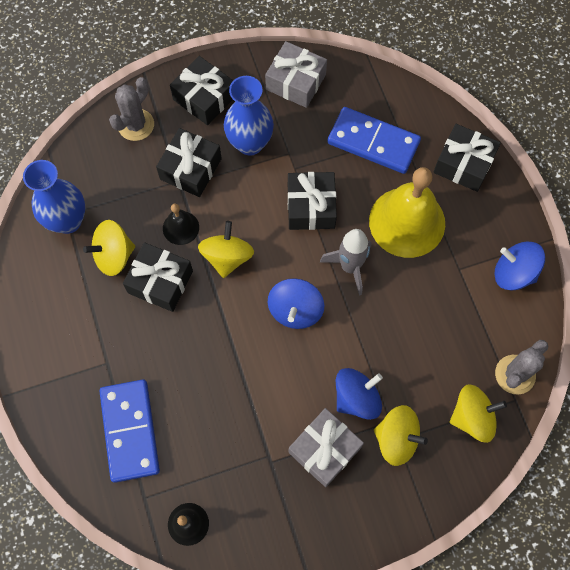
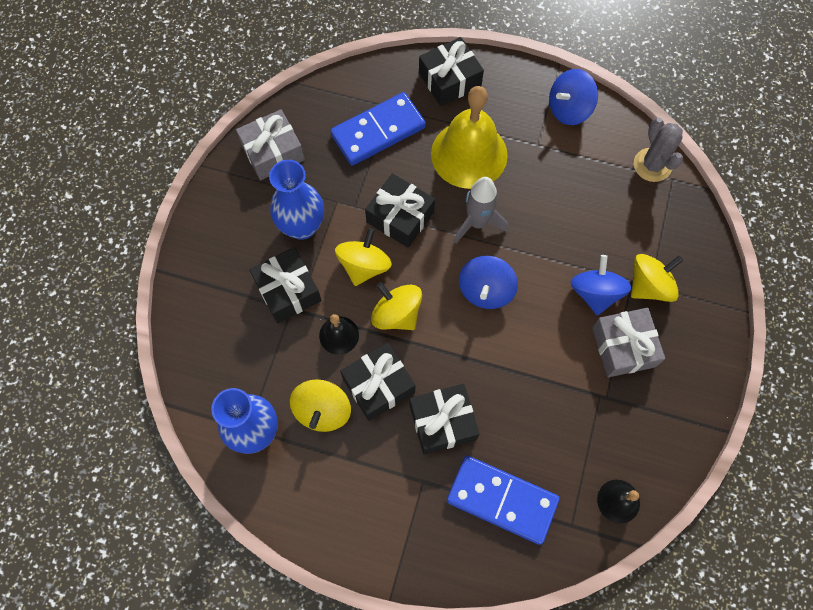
camera: 55 degrees left, 0 degrees up
grey cactus [109,77,154,141] -> none
black gift [170,56,234,125] -> black gift moved to [410,384,479,455]
blue spinning top [268,278,324,329] -> blue spinning top turned 60 degrees clockwise [459,256,518,309]
yellow spinning top [450,384,507,443] -> yellow spinning top moved to [335,228,392,286]

